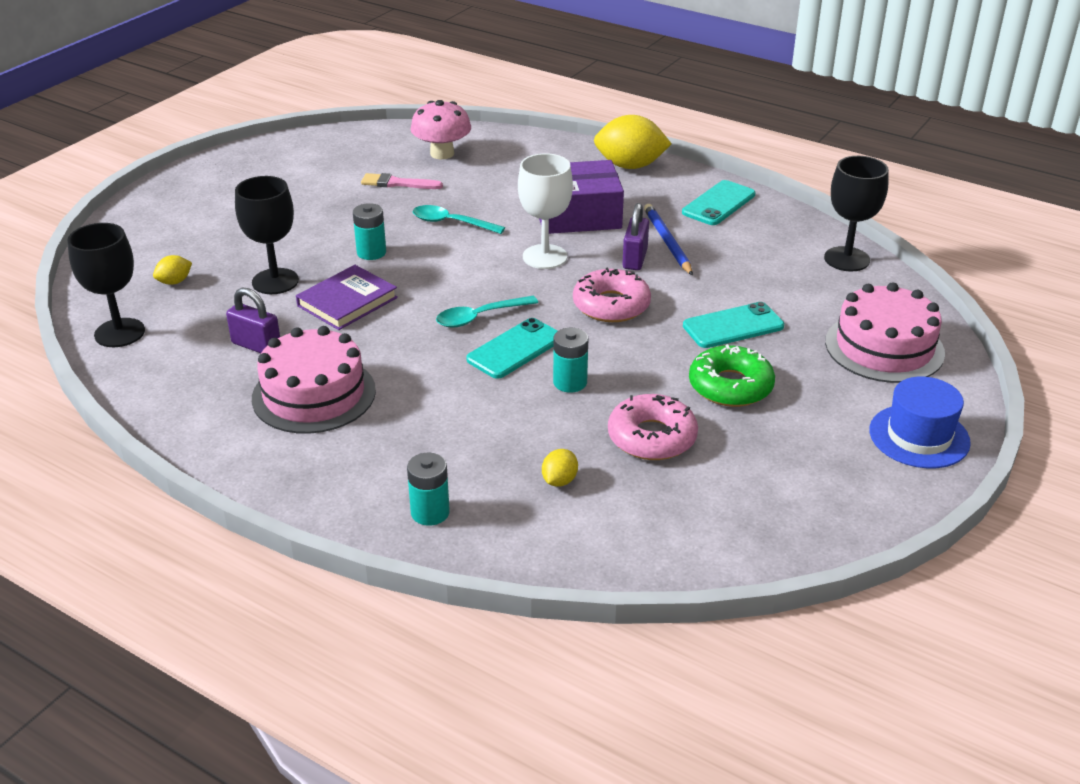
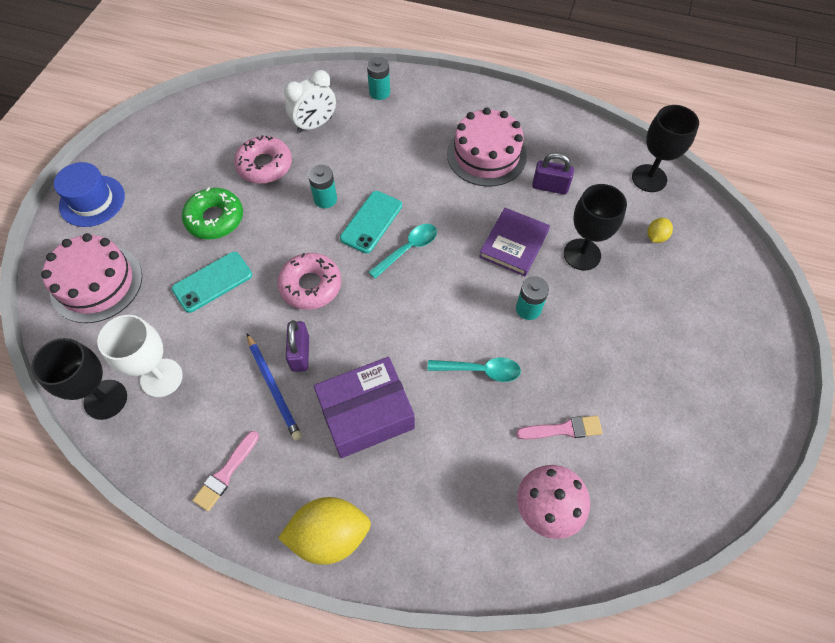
camera: 165 degrees right, 25 degrees up
white goblet [518,153,573,269] -> white goblet moved to [97,315,183,397]
yellow lemon [542,449,578,487] -> white clock [284,70,336,133]
turquoise phone [682,180,755,225] -> pink brush [193,431,259,511]

